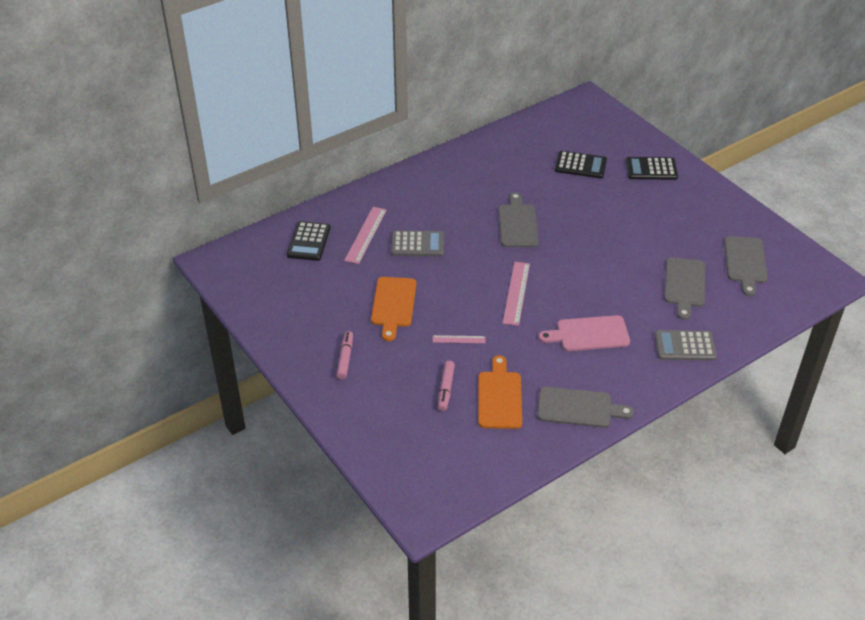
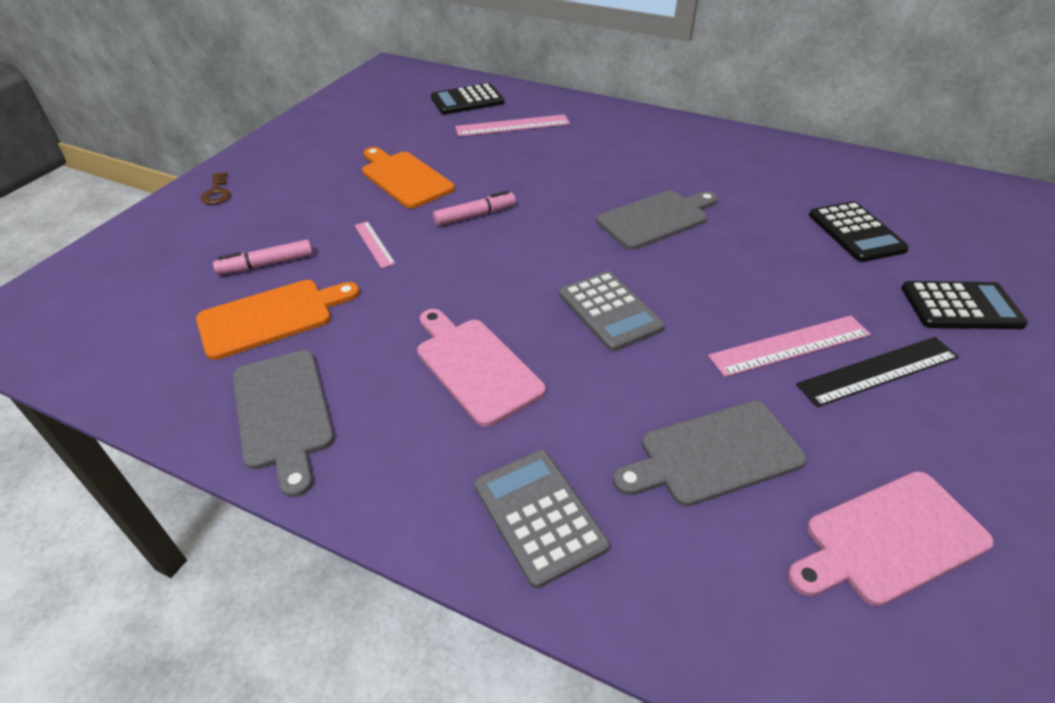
camera: 60 degrees right, 0 degrees up
pink marker [336,331,353,380] -> pink marker moved to [433,191,516,226]
orange cutting board [371,277,416,341] -> orange cutting board turned 75 degrees clockwise [362,147,455,208]
grey calculator [391,231,444,256] -> grey calculator moved to [559,271,665,352]
pink ruler [503,262,530,326] -> pink ruler moved to [708,316,871,377]
black calculator [626,157,678,180] -> black calculator turned 120 degrees clockwise [901,281,1028,329]
grey cutting board [724,236,768,296] -> pink cutting board [788,471,994,606]
none -> brown key [201,172,231,205]
none -> black ruler [796,337,959,407]

